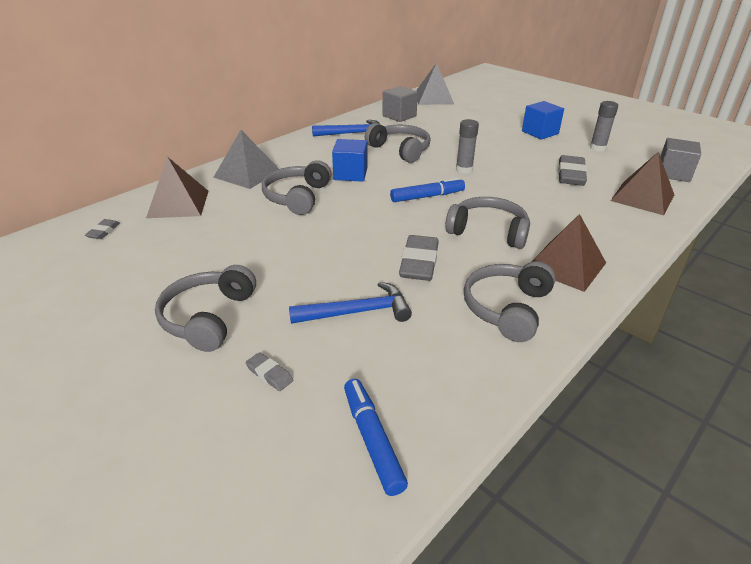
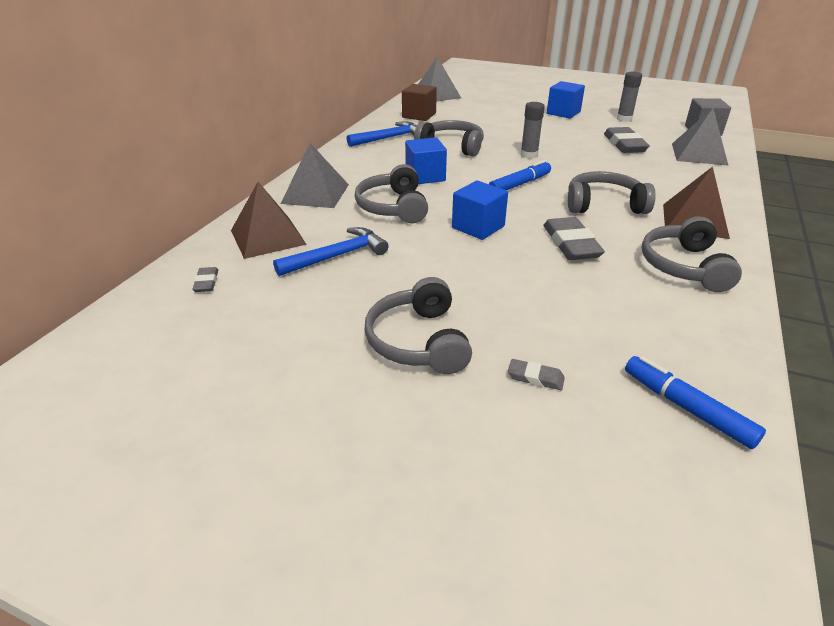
camera: 20 degrees left, 0 degrees up
blue hammer [289,282,412,324] -> blue hammer moved to [273,227,388,276]
grey cube [382,86,418,122] -> brown cube [402,84,437,121]
brown pyramid [611,152,674,215] -> grey pyramid [672,108,728,165]
none -> blue cube [452,180,508,240]

